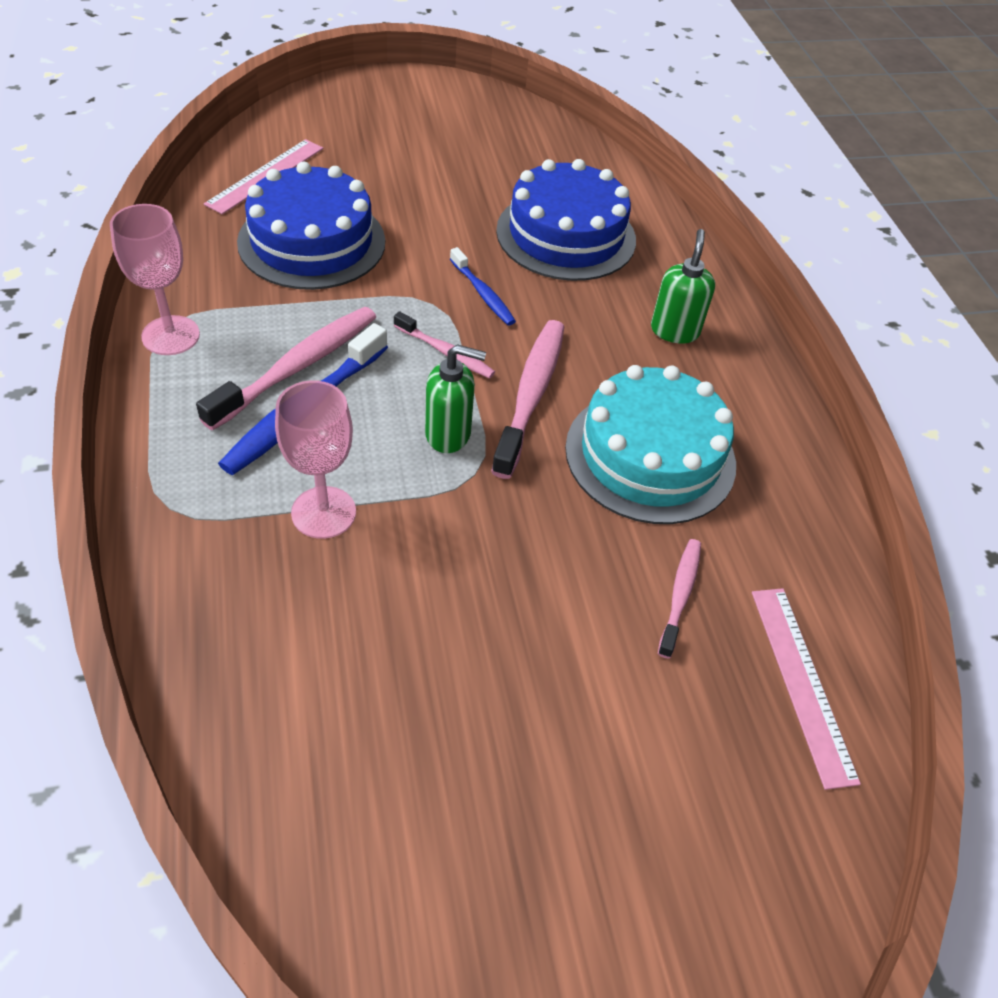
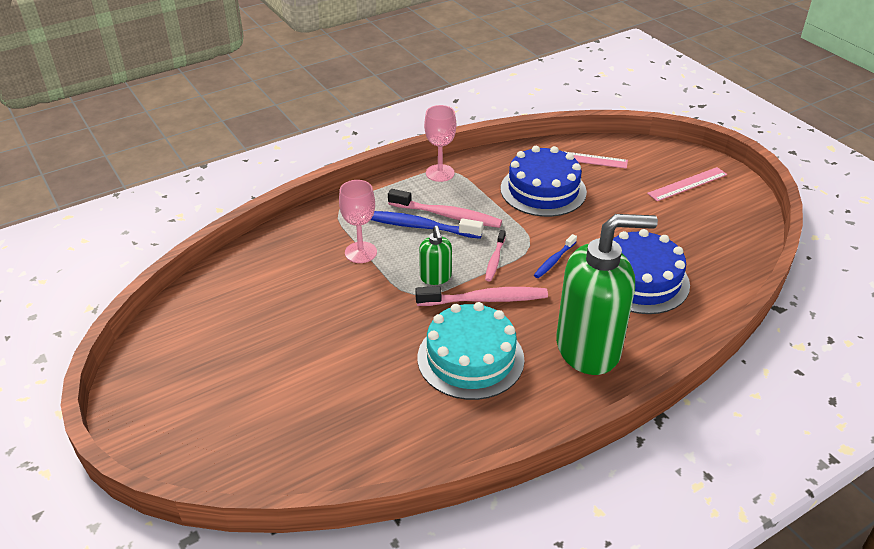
camera: 75 degrees right, 10 degrees down
green soap dispenser [651,229,715,343] -> green soap dispenser [556,214,658,375], size x2.27
pink toothbrush [658,539,701,659] -> none
pink ruler [752,588,861,790] -> pink ruler moved to [647,167,727,201]

